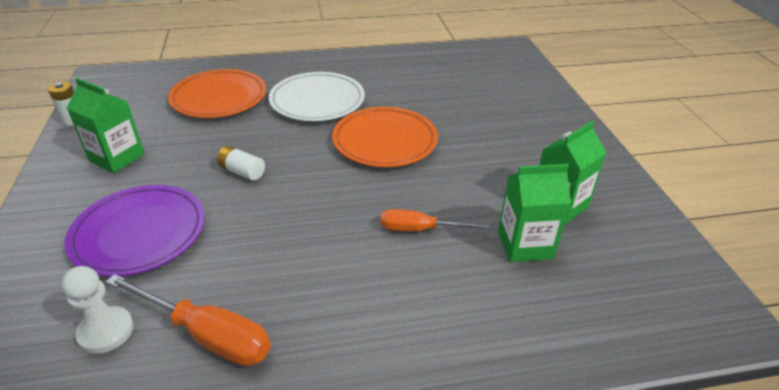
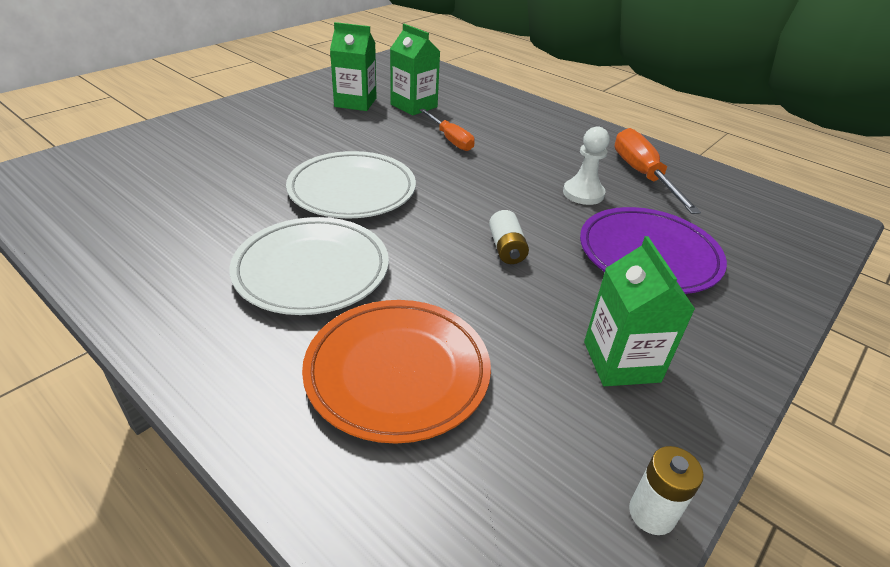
camera: 130 degrees left, 0 degrees up
white pawn [62,266,134,354] -> white pawn moved to [563,127,610,205]
orange plate [332,107,438,167] -> white plate [286,151,416,218]

